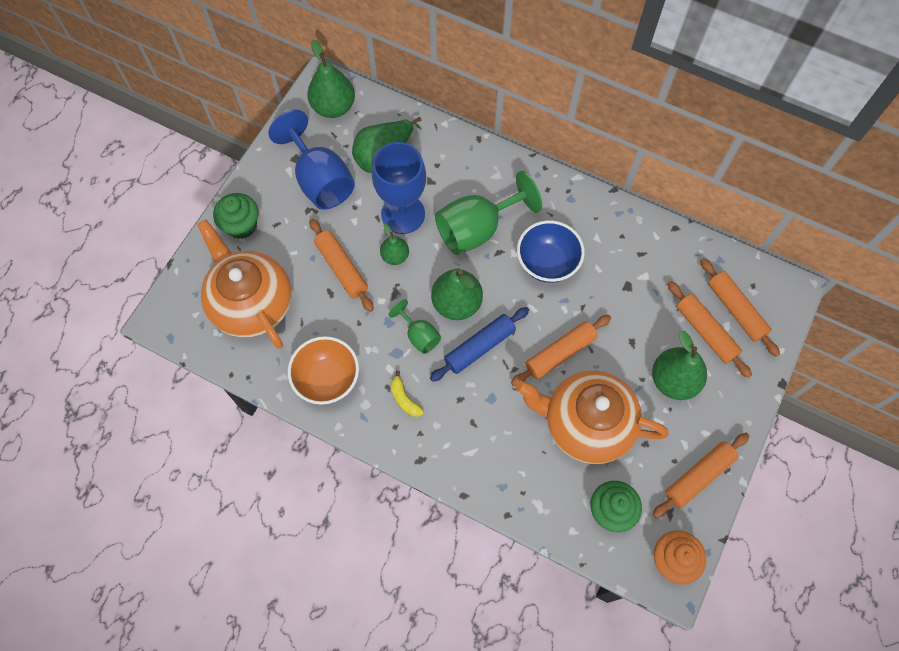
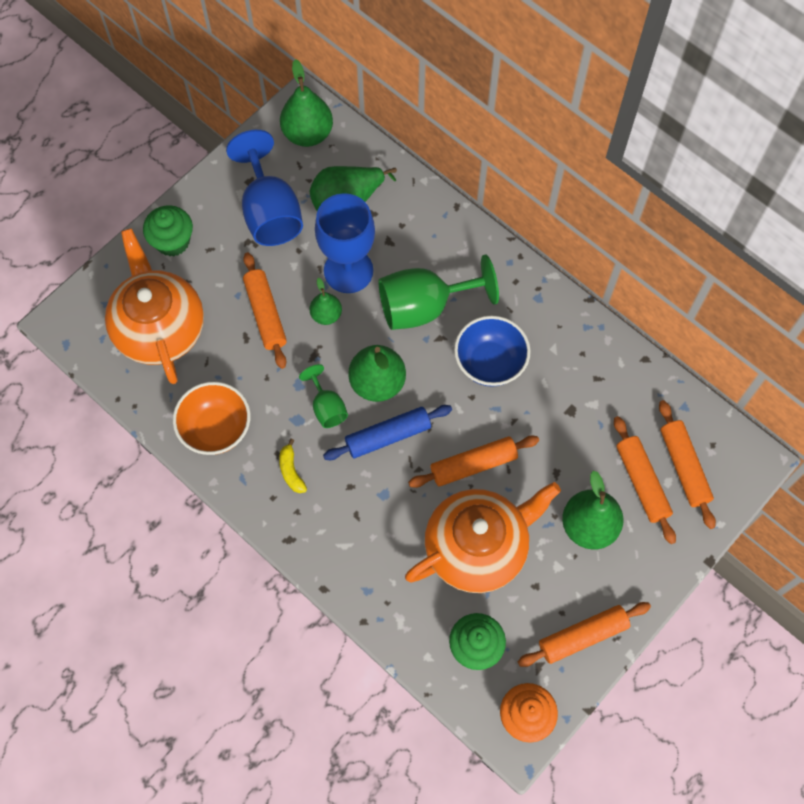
camera: 15 degrees right, 0 degrees up
orange teapot [515,370,669,464] -> orange teapot turned 120 degrees clockwise [405,482,561,593]

